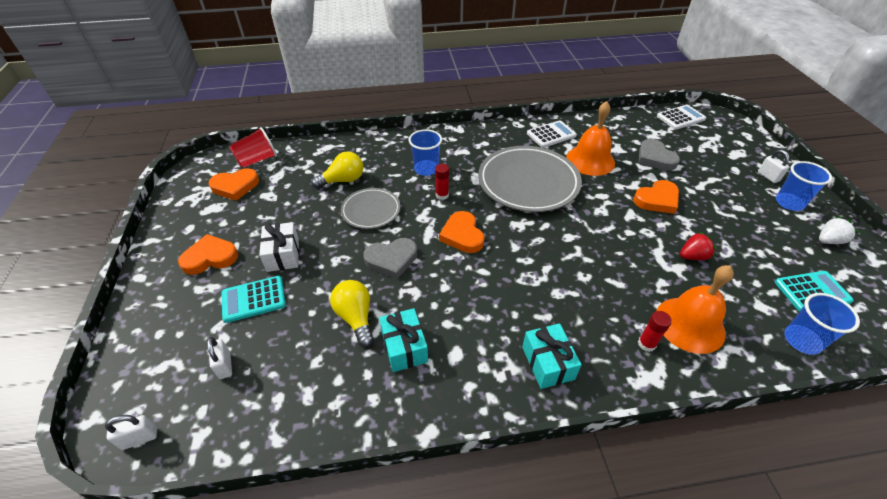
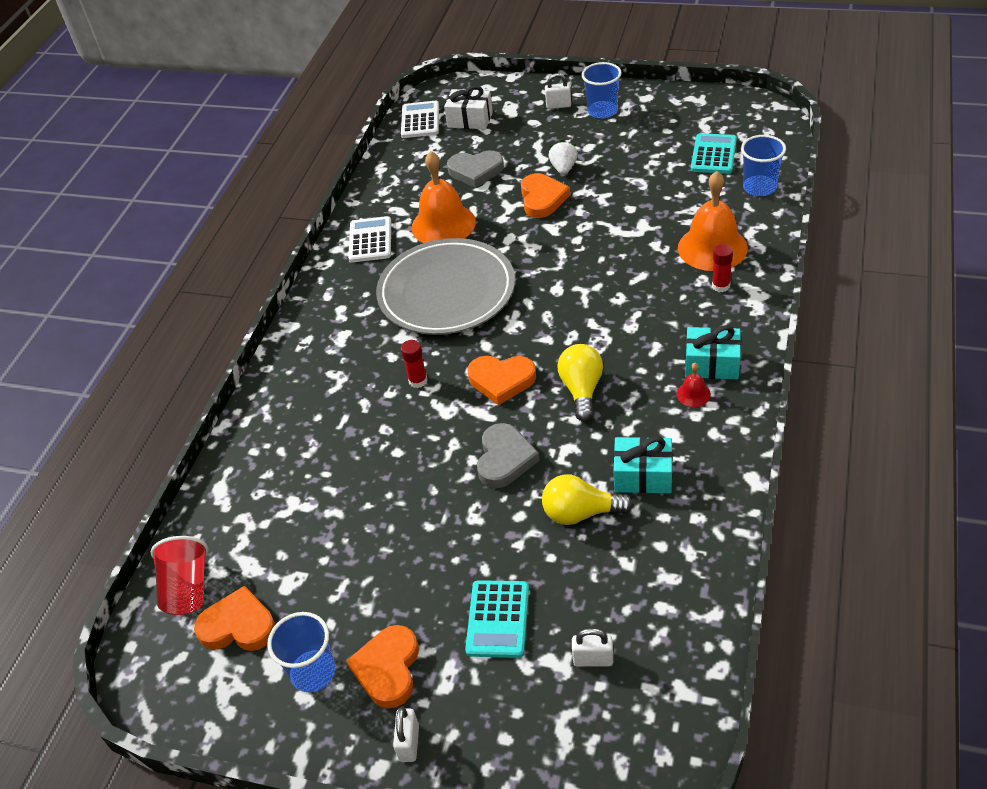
camera: 60 degrees left, 0 degrees up
white padlock [105,415,157,450] -> white padlock moved to [393,707,419,762]
orange heart [209,168,259,201] -> orange heart turned 90 degrees counterclockwise [194,586,276,651]
white gift [259,222,299,272] -> white gift moved to [444,86,493,129]
yellow light bulb [311,151,363,189] -> yellow light bulb moved to [558,344,603,422]
grey plate [341,188,400,229] -> none
blue cup [409,129,442,176] -> blue cup moved to [267,612,336,692]
red strawberry [680,232,716,260] -> none
white strawberry [819,216,859,244] -> white strawberry moved to [549,140,578,175]
none -> red bell [677,363,711,407]

